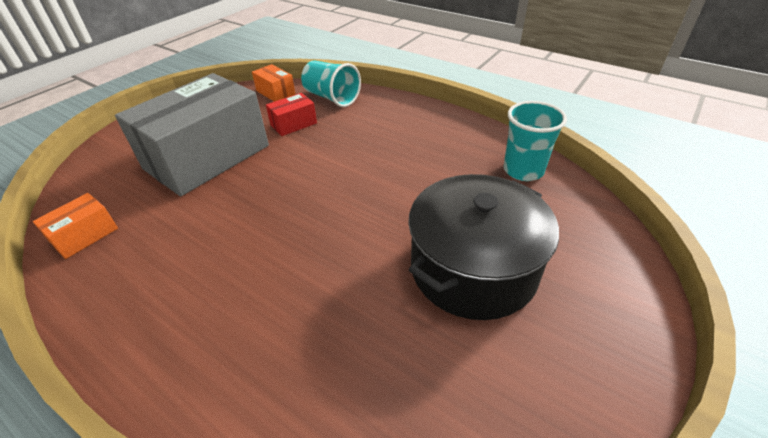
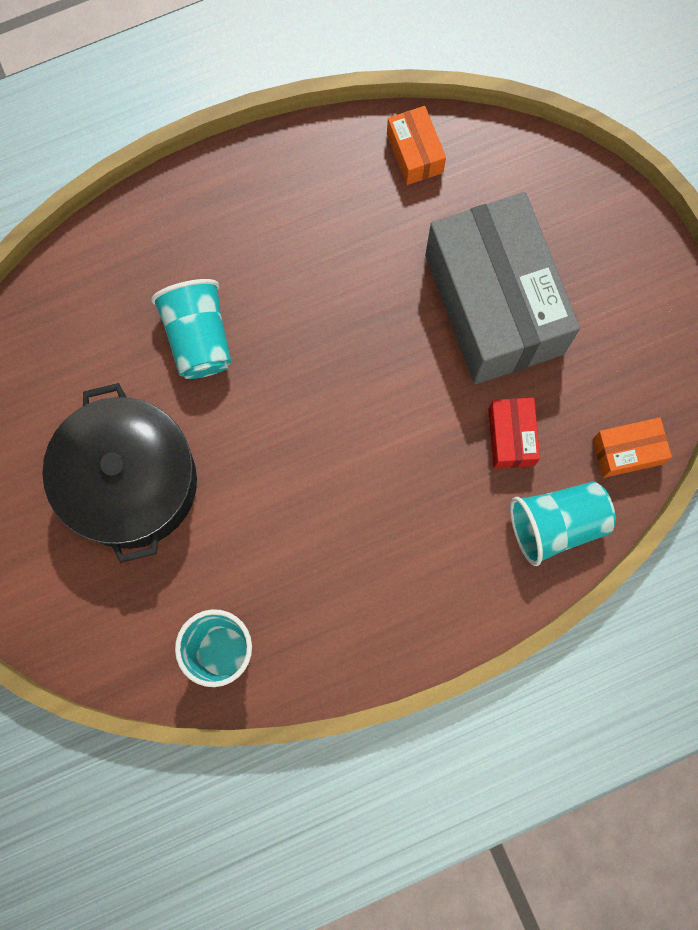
camera: 120 degrees right, 35 degrees up
none -> turquoise cup [151,279,231,379]

